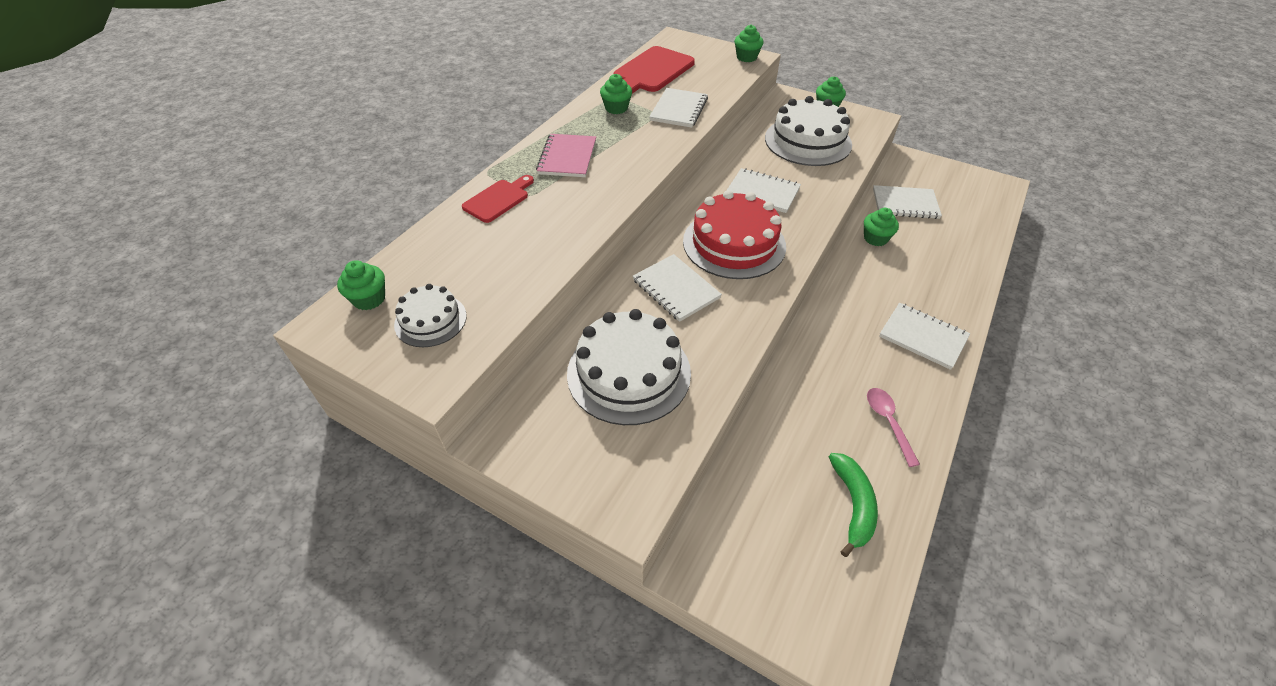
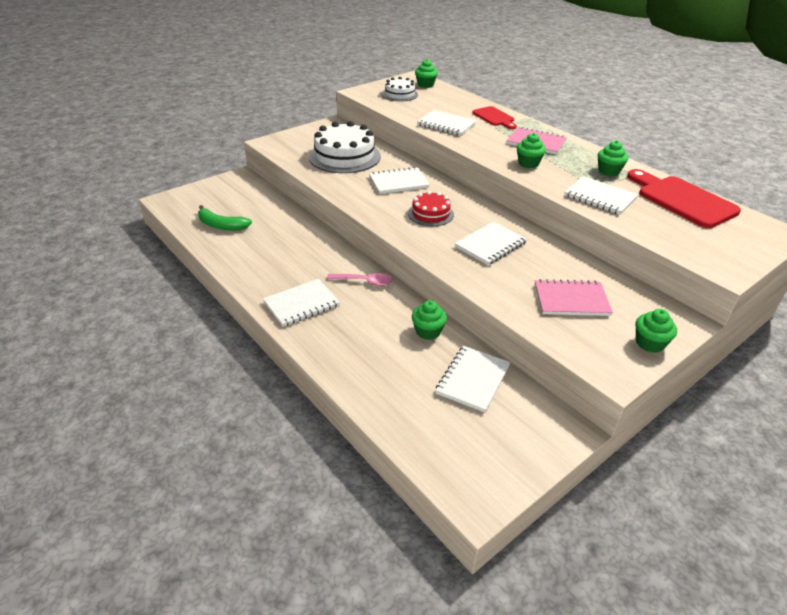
camera: 110 degrees right, 10 degrees down
red cake [683,190,786,279] -> red cake [408,191,454,226], size x0.55
green cupcake [734,25,764,62] -> green cupcake moved to [517,133,546,168]
white cake [765,96,852,166] -> pink notebook [535,279,613,316]
pink spoon [867,388,920,467] -> pink spoon moved to [327,273,393,286]
none -> white notebook [417,110,477,136]

